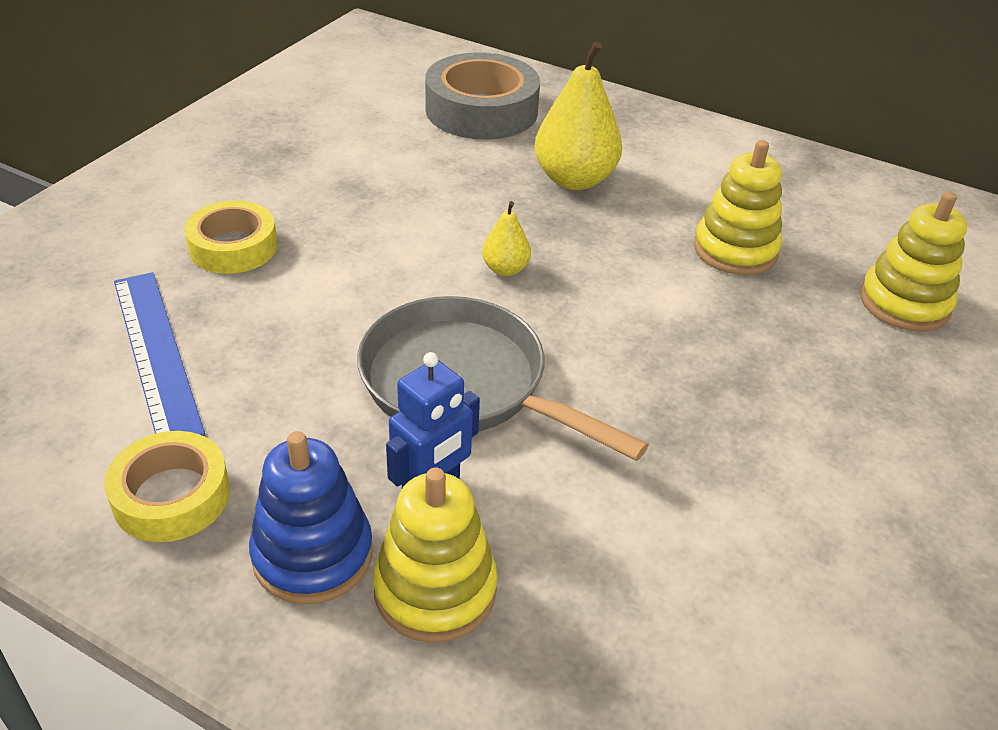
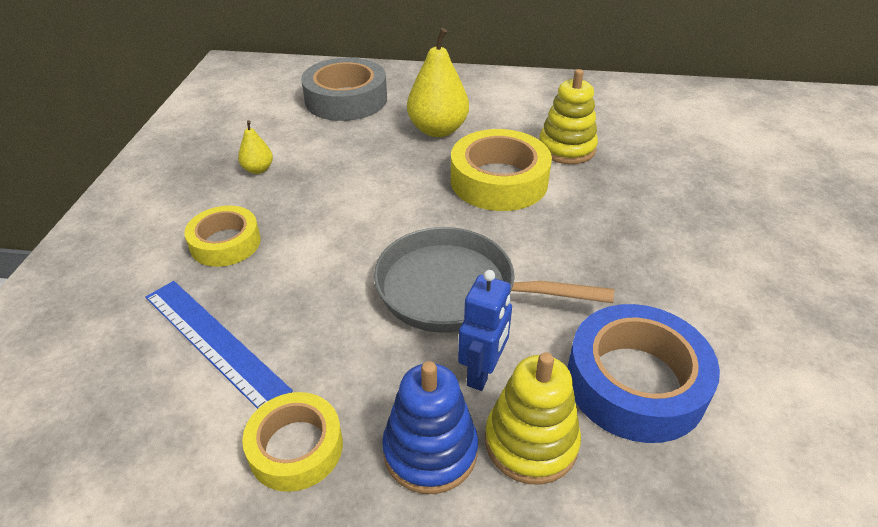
camera: 20 degrees left, 0 degrees up
yellow pear [482,201,531,276] -> yellow pear moved to [238,120,273,174]
yellow stacking toy [860,192,967,331] -> none
none -> yellow tape [451,129,552,211]
none -> blue tape [567,304,720,443]

